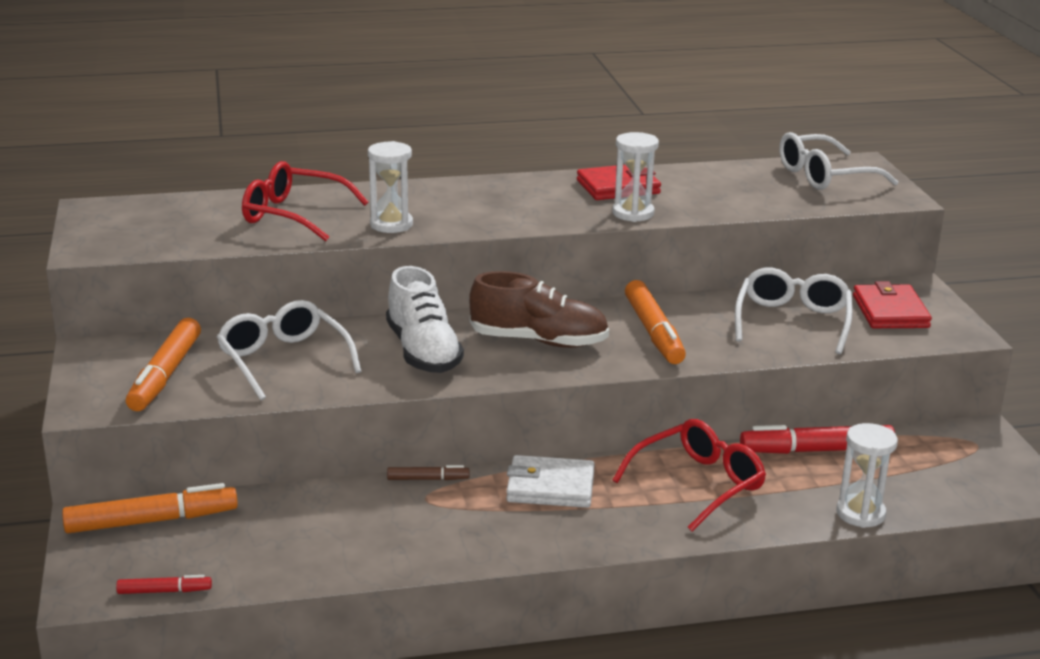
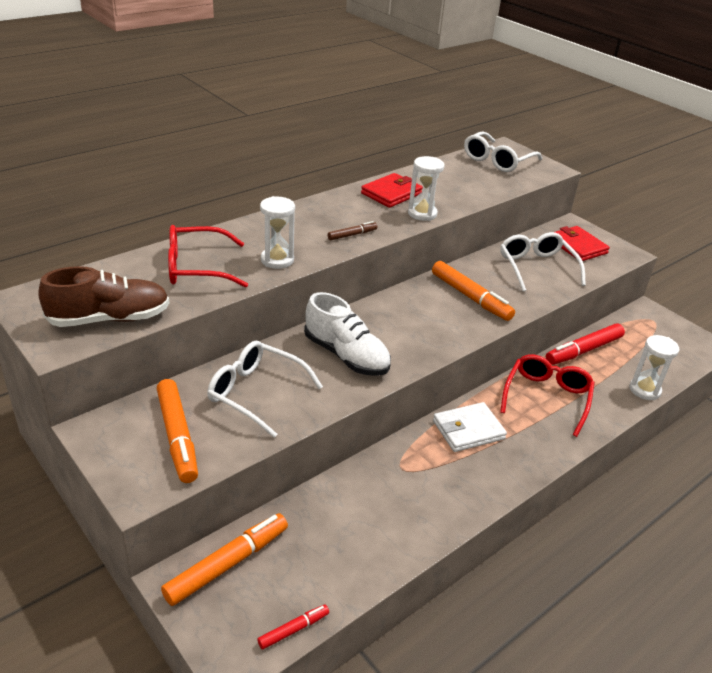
camera: 30 degrees left, 10 degrees up
brown marker [387,465,469,480] -> brown marker moved to [328,221,377,240]
brown shoe [469,271,609,348] -> brown shoe moved to [38,266,169,327]

